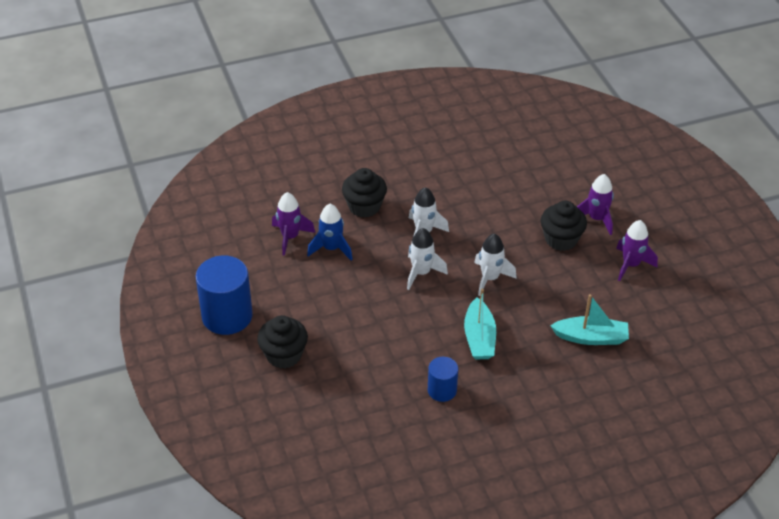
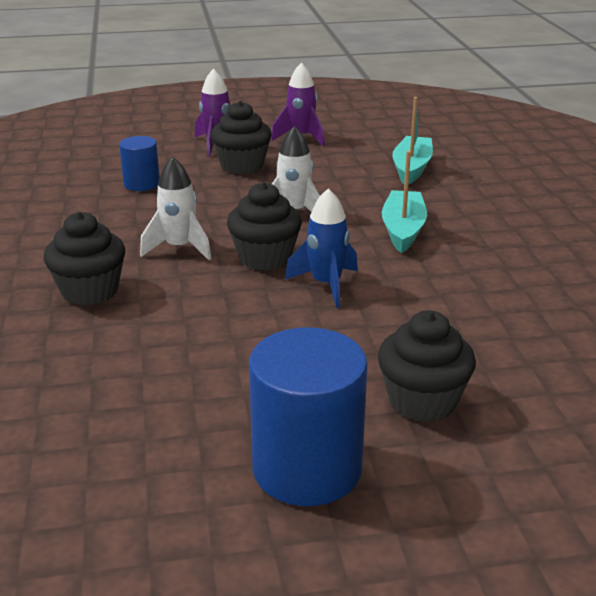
camera: 80 degrees left, 15 degrees down
purple rocket [272,192,315,256] -> none
blue rocket [307,204,353,261] -> blue rocket moved to [285,188,358,308]
white rocket [407,228,448,290] -> black cupcake [227,182,302,271]
blue cylinder [428,357,458,402] -> blue cylinder moved to [119,136,160,191]
turquoise boat [464,289,496,359] -> turquoise boat turned 90 degrees counterclockwise [382,151,427,253]

